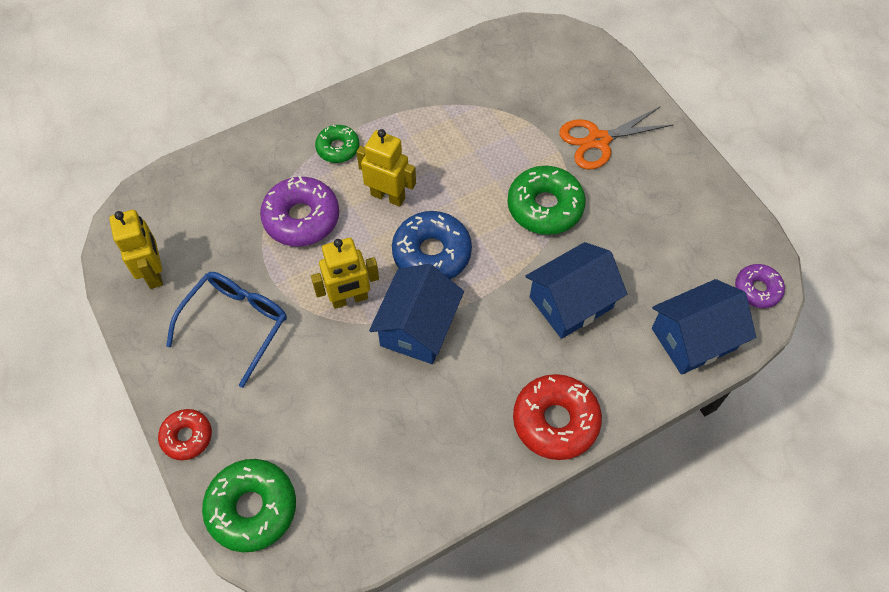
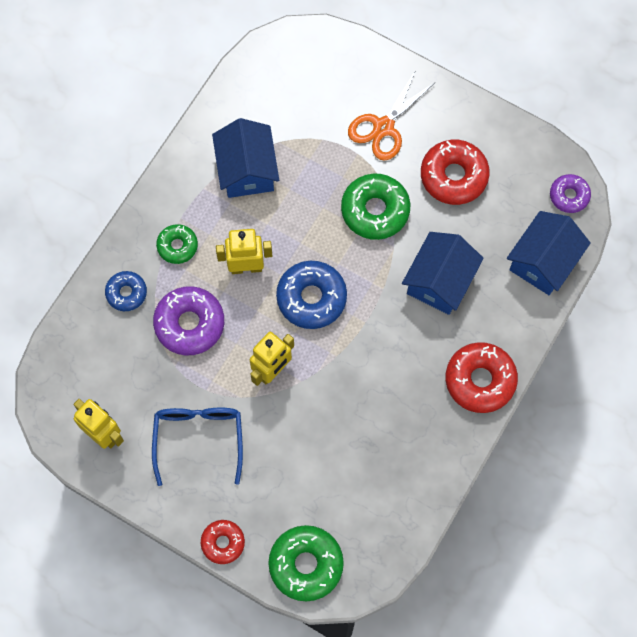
camera: 30 degrees left, 10 degrees up
blue house [369,264,464,364] -> blue house moved to [212,118,279,198]
none -> blue donut [105,271,147,311]
none -> red donut [421,140,490,205]

